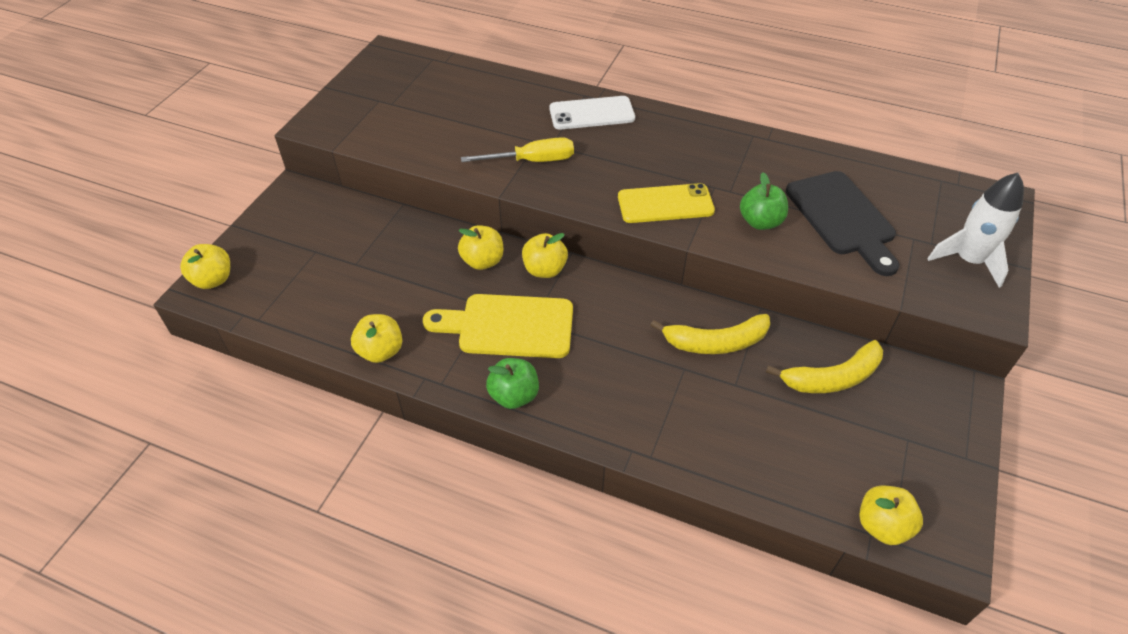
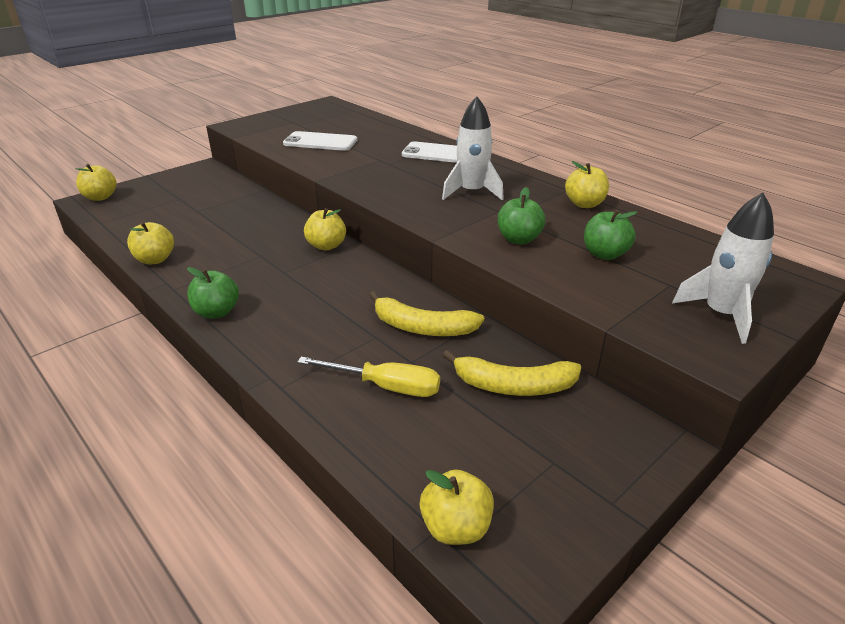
camera: 25 degrees right, 15 degrees down
yellow cutting board [423,294,573,358] -> none
yellow apple [458,225,503,270] -> yellow apple moved to [565,161,609,208]
yellow screwdriver [461,137,574,162] -> yellow screwdriver moved to [298,357,440,397]
yellow phone [618,183,715,223] -> none
black cutting board [786,171,899,276] -> green apple [584,210,637,260]
none -> white phone [283,131,357,151]
none -> white rocket [442,96,504,201]

